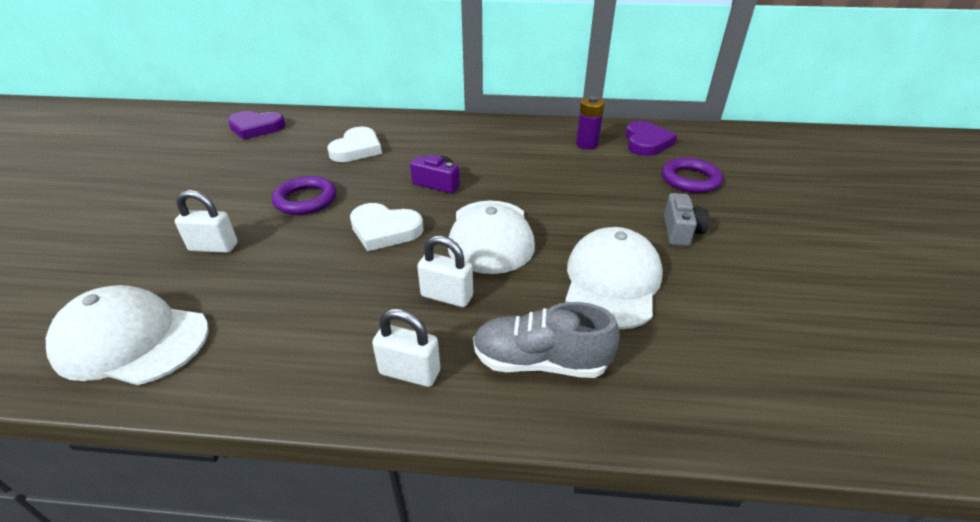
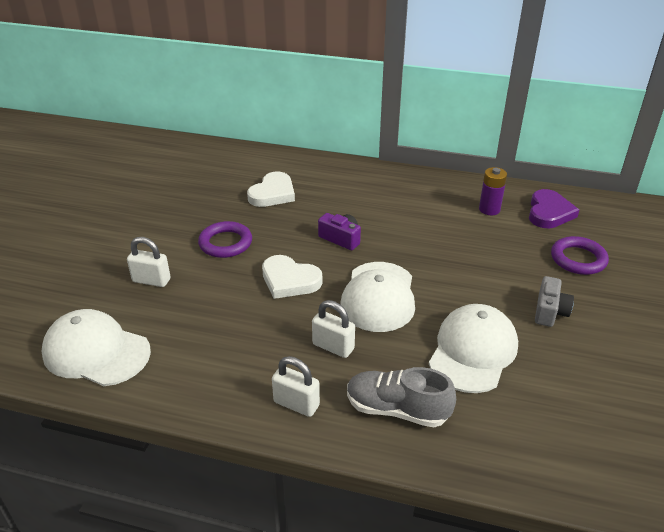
camera: 10 degrees right, 0 degrees up
purple heart [228,111,286,140] -> none

